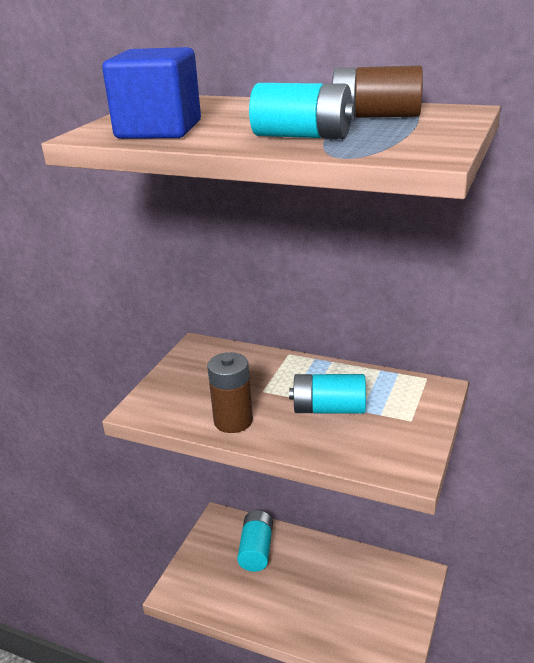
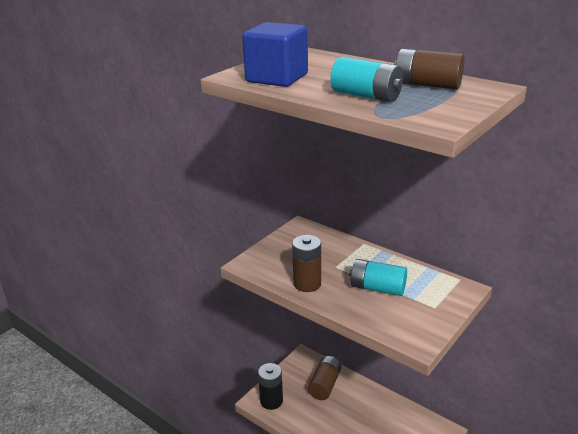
camera: 15 degrees right, 0 degrees up
turquoise battery [237,510,273,572] -> brown battery [308,356,341,400]
none -> black battery [258,363,283,410]

